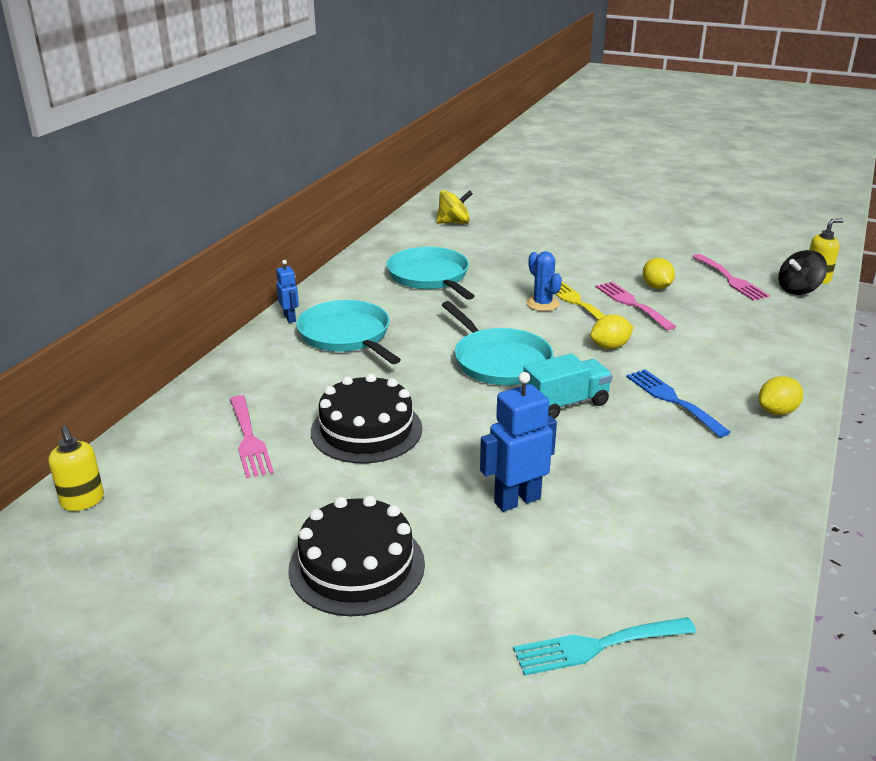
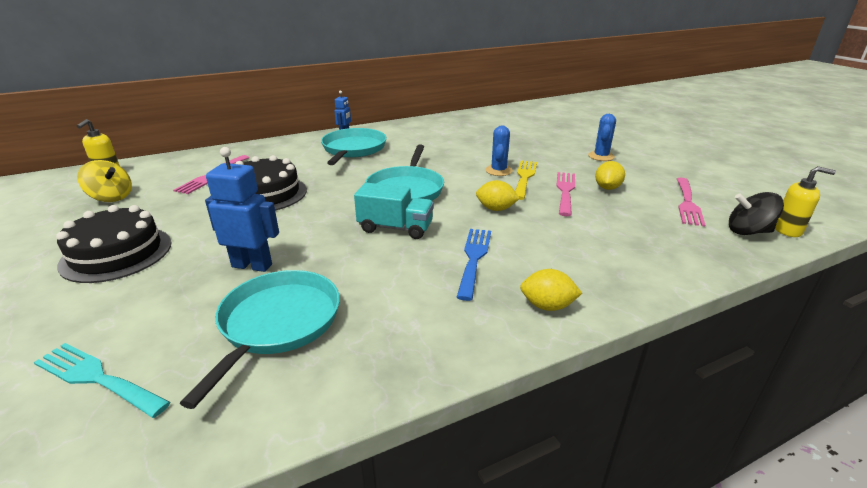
camera: 40 degrees right, 0 degrees up
turquoise pan [387,247,475,300] -> turquoise pan moved to [180,270,340,409]
yellow spinning top [437,190,473,224] -> yellow spinning top moved to [77,160,132,202]
none -> blue cactus [588,114,616,161]

